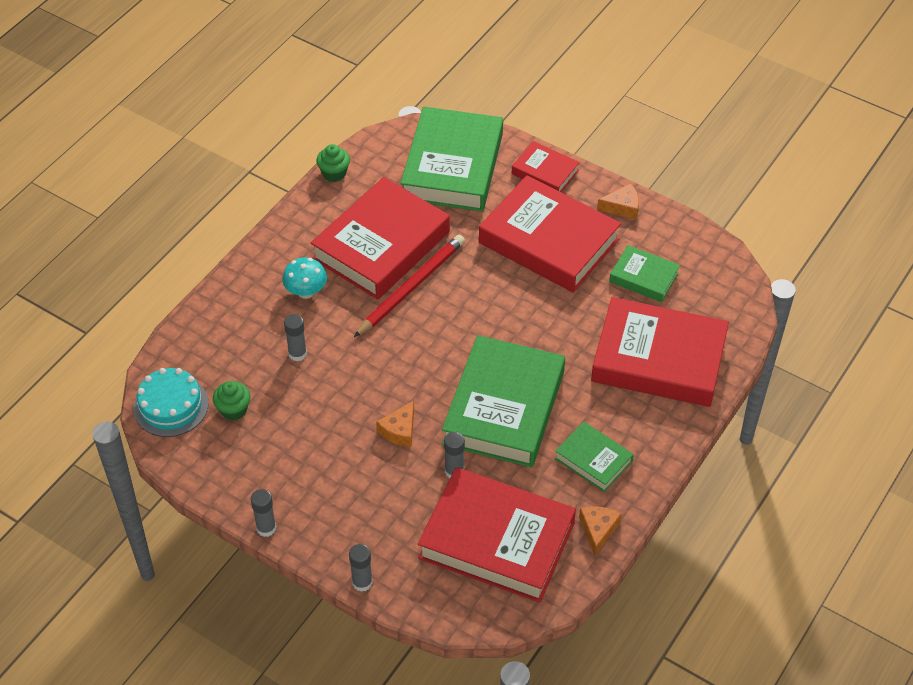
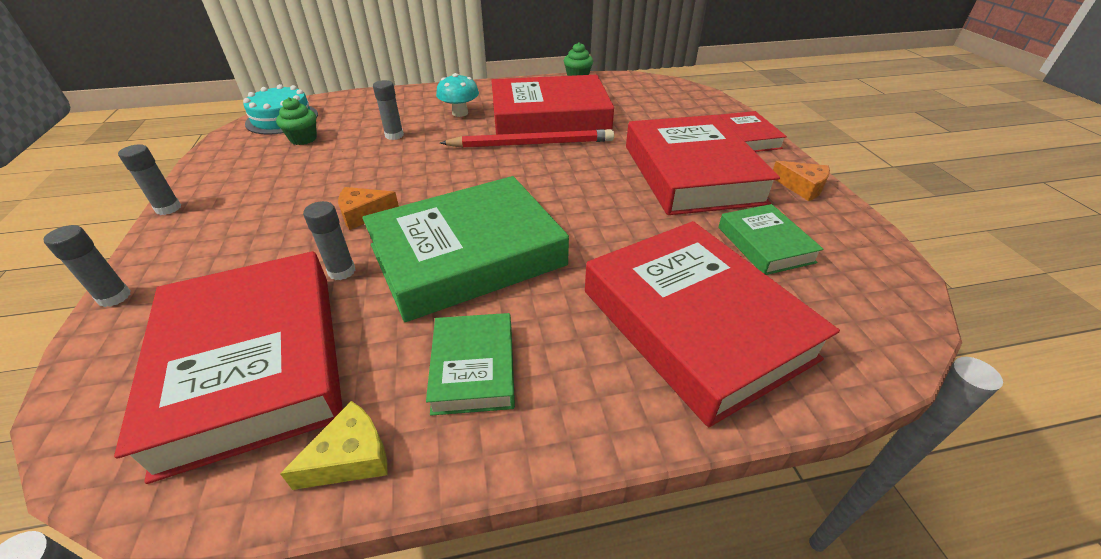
camera: 45 degrees right, 10 degrees down
green book [400,107,503,212] -> none
orange cheese [579,506,622,556] -> yellow cheese [280,401,388,490]

